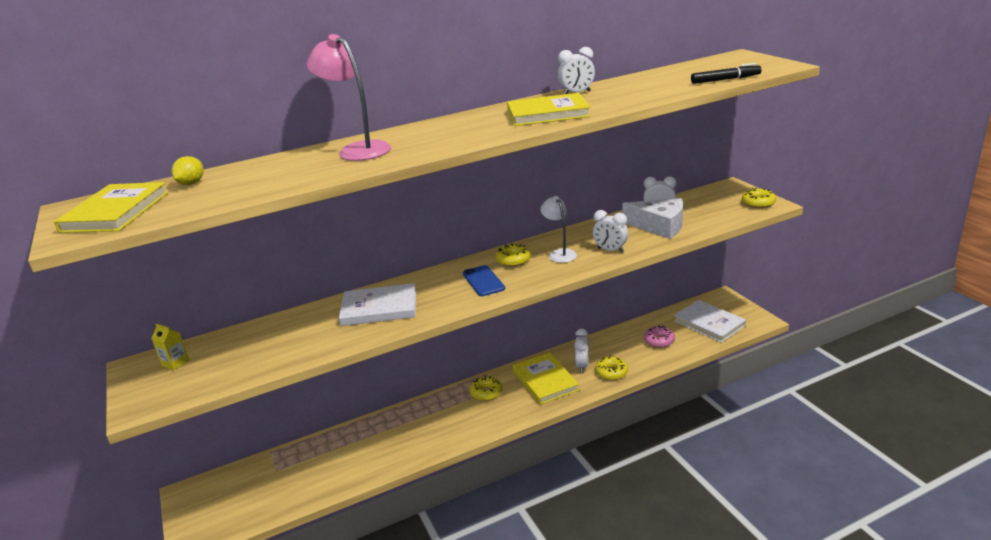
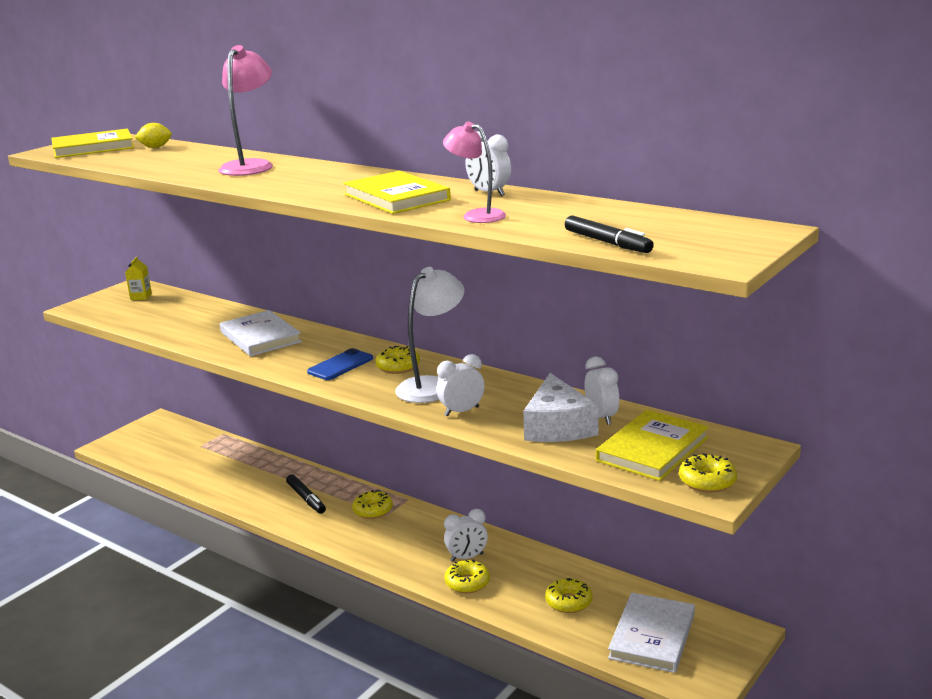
camera: 60 degrees right, 5 degrees down
yellow book [513,352,579,405] -> yellow book moved to [596,410,709,481]
white lamp [541,196,577,263] -> white lamp [395,267,464,403], size x1.53
white clock [593,210,628,253] -> white clock turned 60 degrees clockwise [437,354,485,416]
pink donut [644,325,675,348] -> yellow donut [545,578,592,613]
none -> black marker [286,474,326,514]
none -> pink lamp [443,122,506,223]

